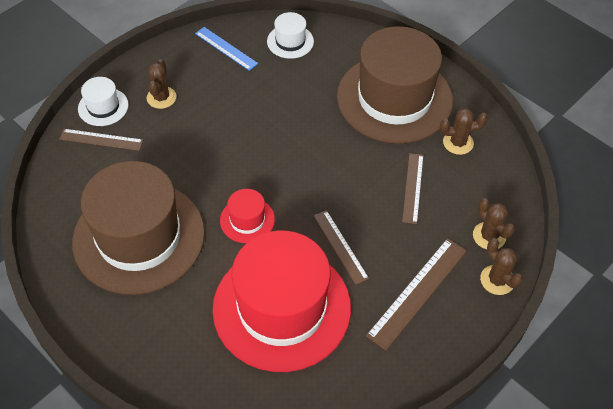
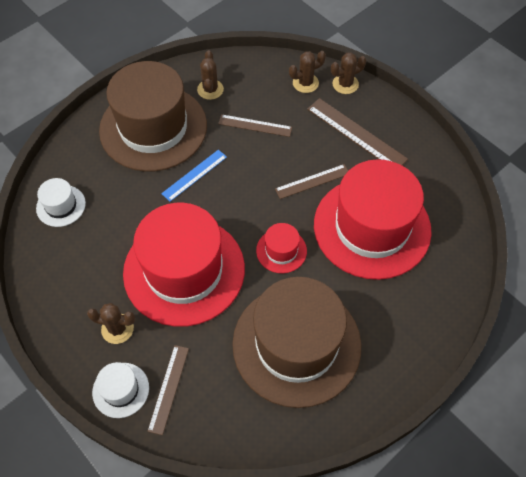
camera: 85 degrees left, 5 degrees up
blue ruler [195,27,258,71] -> blue ruler moved to [161,150,227,202]
none -> red hat [123,203,245,327]

